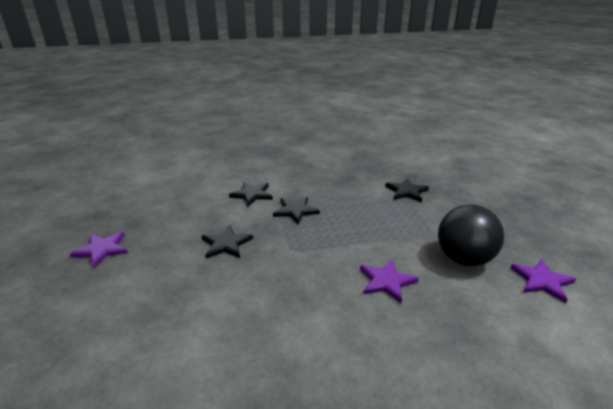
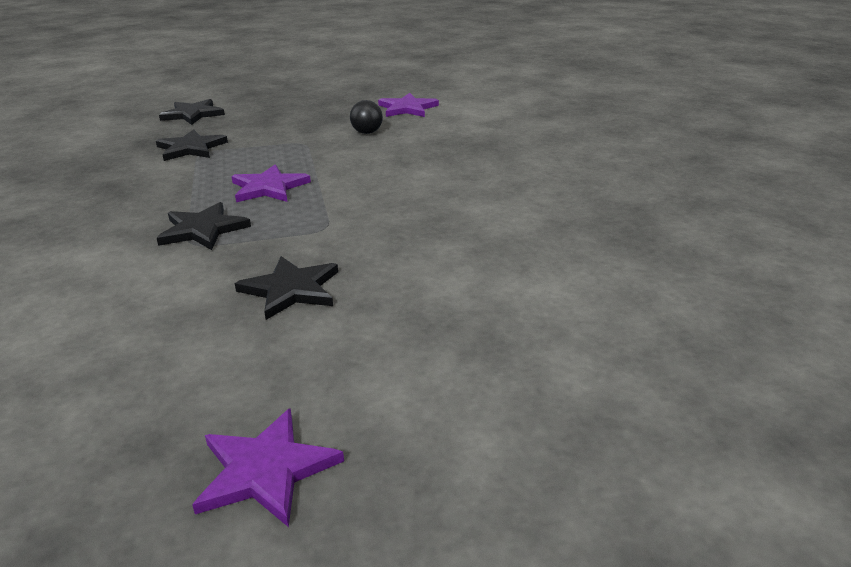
camera: 90 degrees left, 0 degrees up
black star [229,182,273,207] -> black star moved to [159,99,225,125]
purple star [360,260,419,303] -> purple star moved to [231,164,311,202]
black ball [438,204,504,266] -> black ball [350,100,383,134], size x0.45

